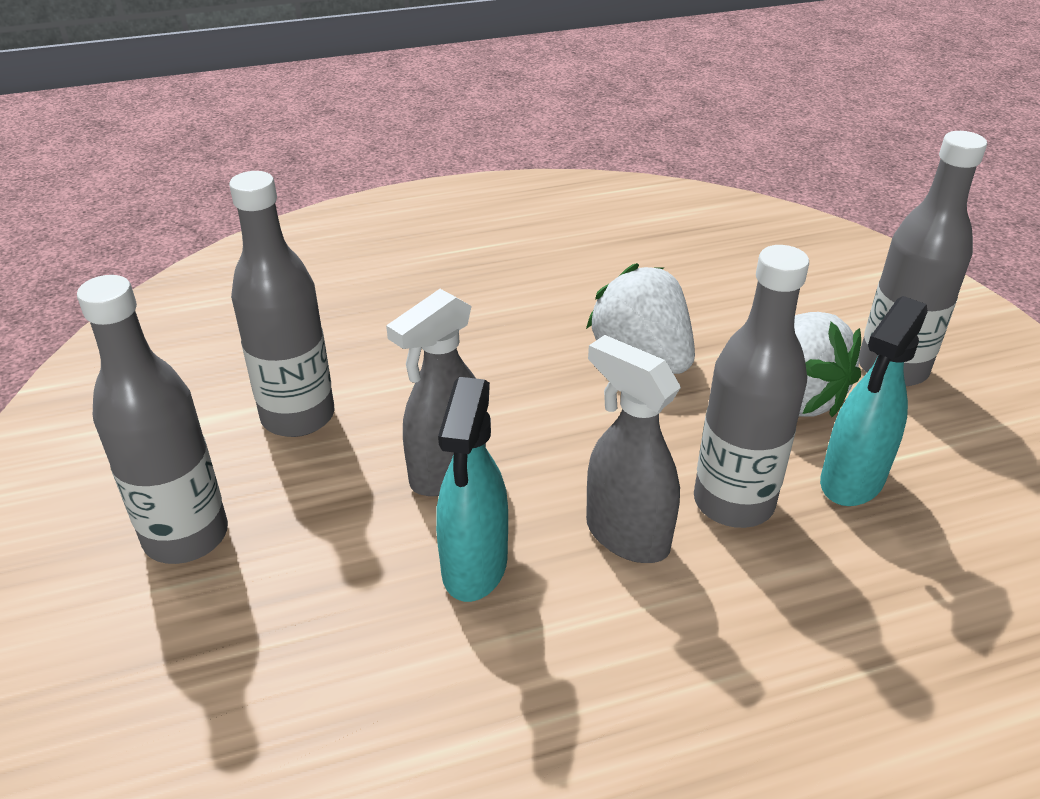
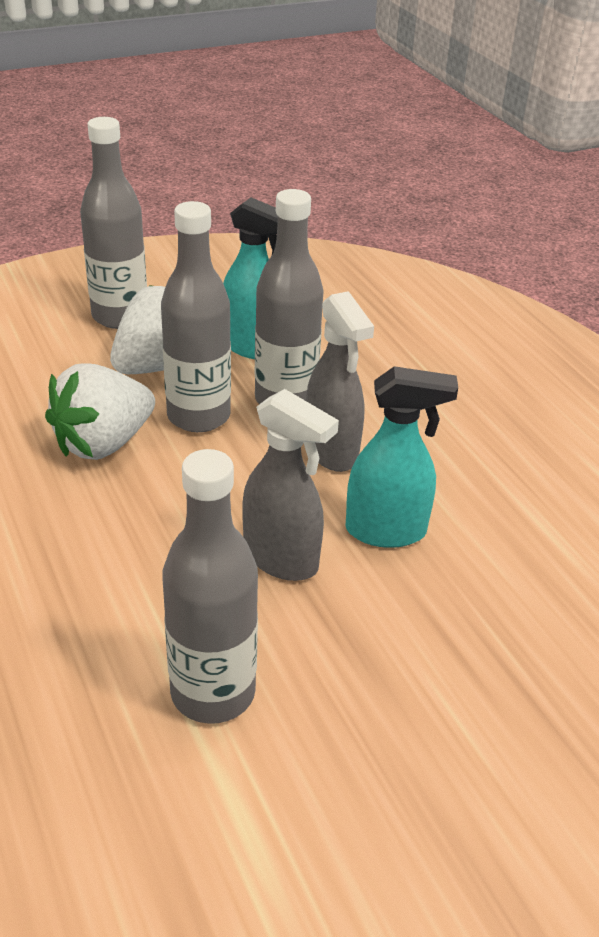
camera: 100 degrees left, 0 degrees up
grey bottle [77,275,228,564] -> grey bottle moved to [161,201,231,432]
grey spray bottle [586,335,681,563] -> grey spray bottle turned 60 degrees counterclockwise [306,291,374,472]

